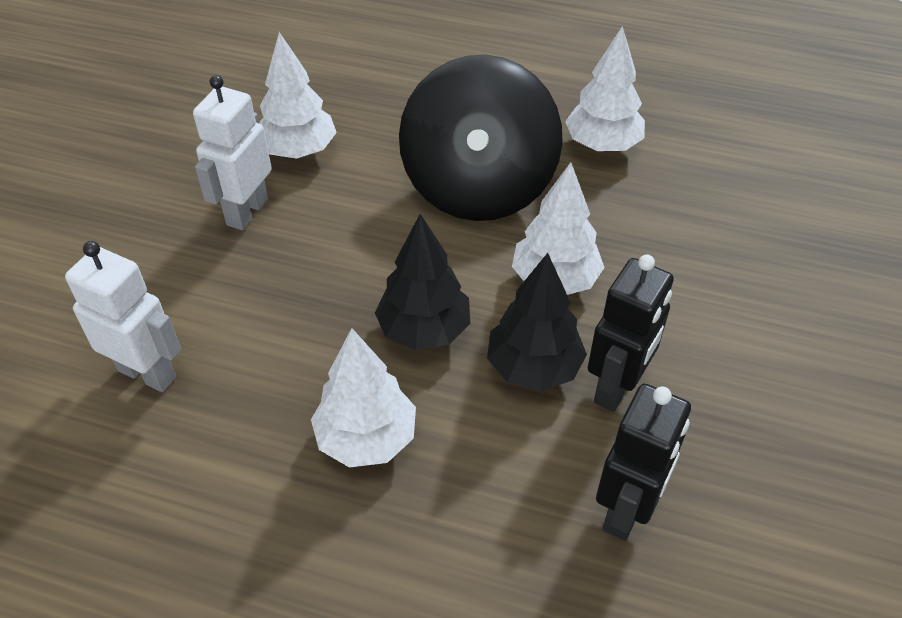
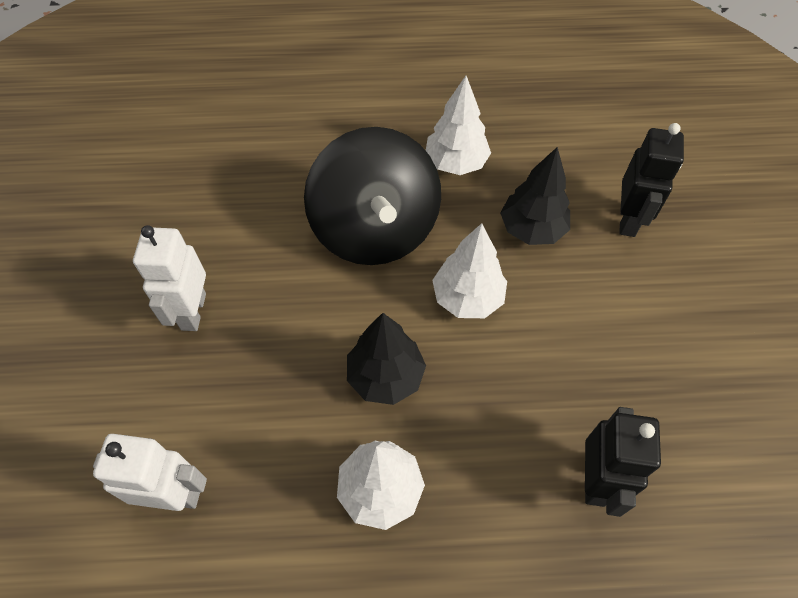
camera: 20 degrees left, 10 degrees up
white tree [259,32,337,159] -> none
black tree [487,253,587,391] -> black tree moved to [500,147,570,245]
black robot [588,255,674,412] -> black robot moved to [619,123,684,237]

